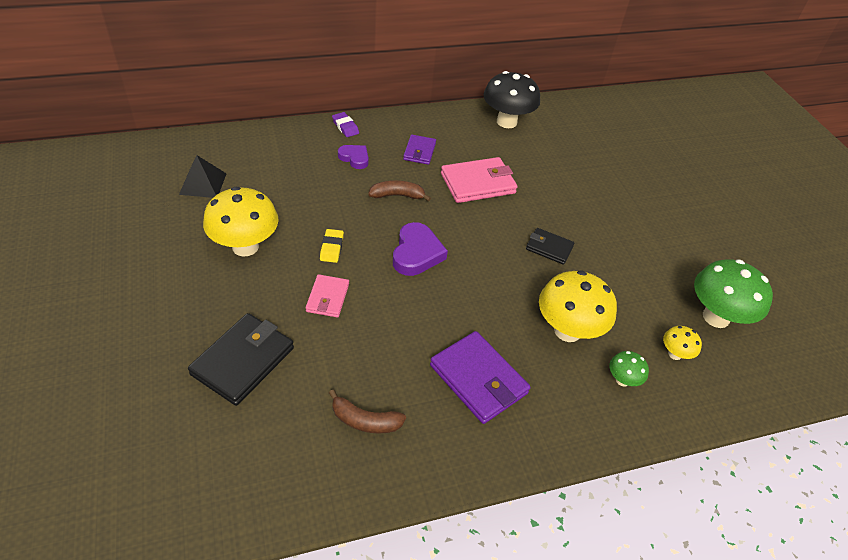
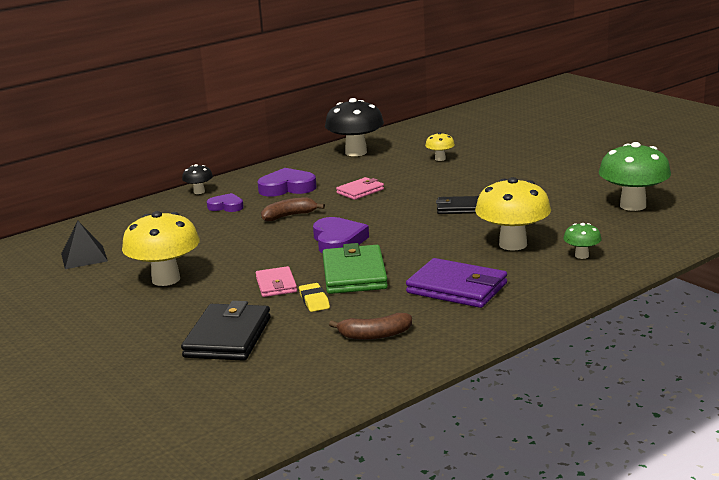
camera: 15 degrees left, 25 degrees down
yellow eraser [320,229,344,263] -> yellow eraser moved to [299,283,330,312]
purple eraser [332,112,359,137] -> black mushroom [182,164,213,194]
purple wallet [403,135,436,165] -> purple heart [257,168,317,196]
pink wallet [441,157,518,203] -> pink wallet [336,177,384,200], size x0.58
yellow mushroom [663,326,702,360] -> yellow mushroom moved to [425,132,455,161]
none -> green wallet [323,243,388,294]

